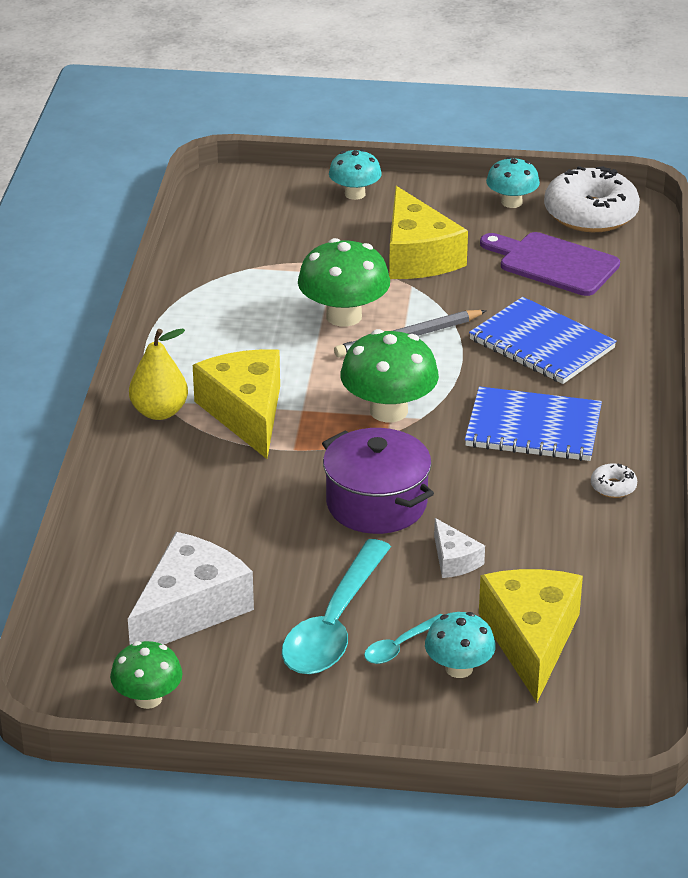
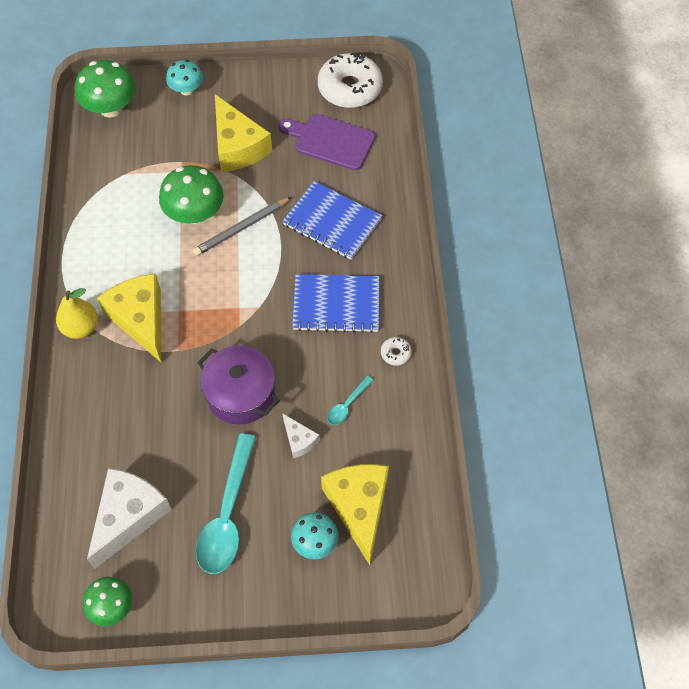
camera: 10 degrees left, 25 degrees up
green mushroom [340,329,439,422] -> green mushroom moved to [75,60,136,118]
turquoise spoon [364,614,442,664] -> turquoise spoon moved to [327,375,373,425]
turquoise mushroom [486,157,540,208] -> none

